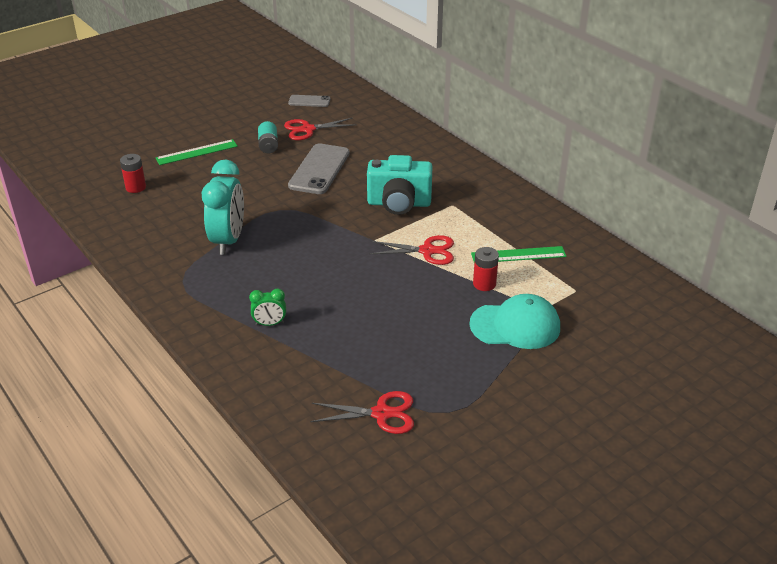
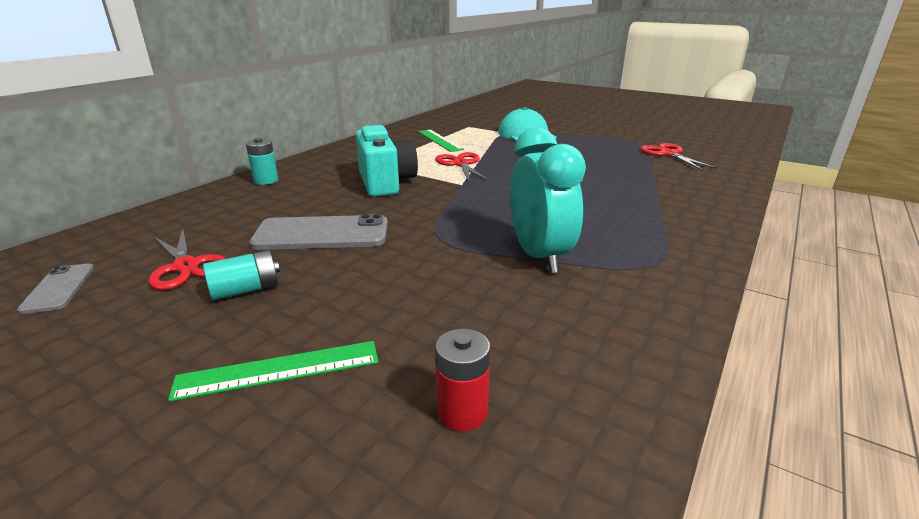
camera: 110 degrees left, 10 degrees down
green ruler [156,139,238,165] -> green ruler turned 60 degrees counterclockwise [168,341,378,402]
turquoise clock [202,159,244,255] -> turquoise clock turned 90 degrees clockwise [510,127,586,273]
green clock [249,289,286,326] -> none
red battery [473,247,499,291] -> none
none -> turquoise battery [246,138,278,185]

